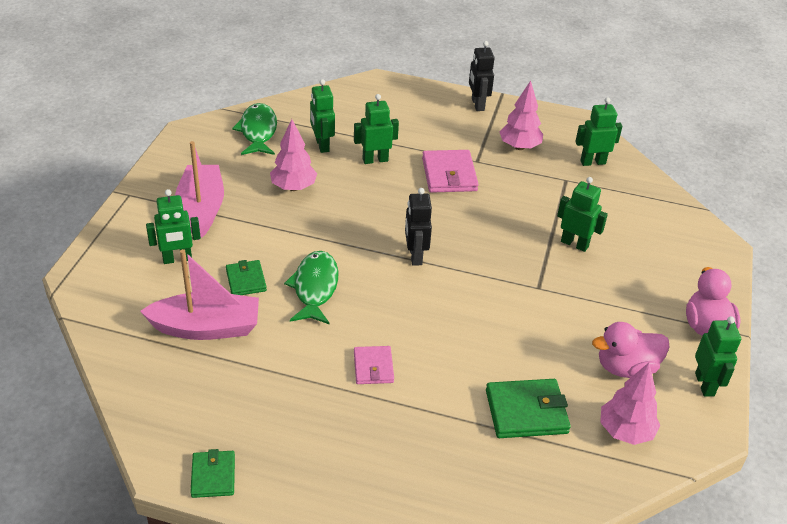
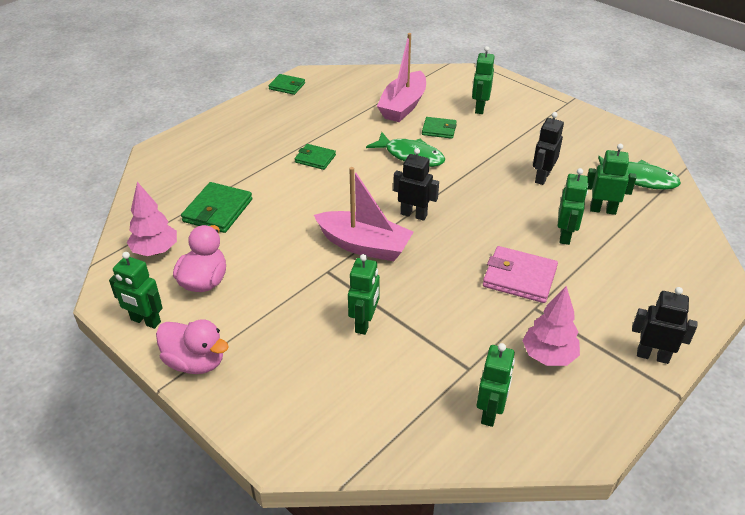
camera: 120 degrees right, 0 degrees up
pink boat [175,141,224,238] -> pink boat moved to [314,167,413,261]
pink tree [270,119,317,191] -> black robot [533,112,564,185]
pink wallet [354,346,394,384] -> green wallet [295,144,336,170]
green robot [557,177,608,252] -> green robot turned 45 degrees counterclockwise [348,254,380,335]

